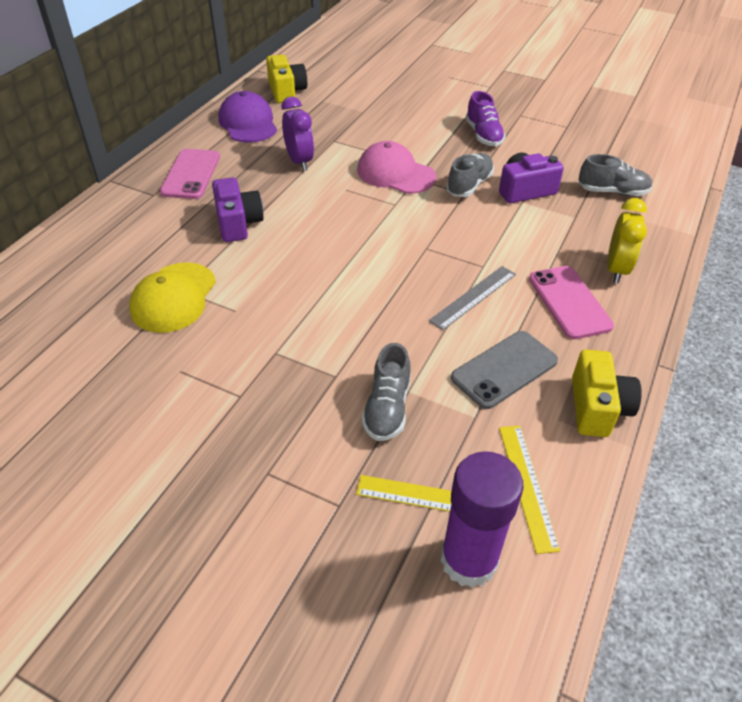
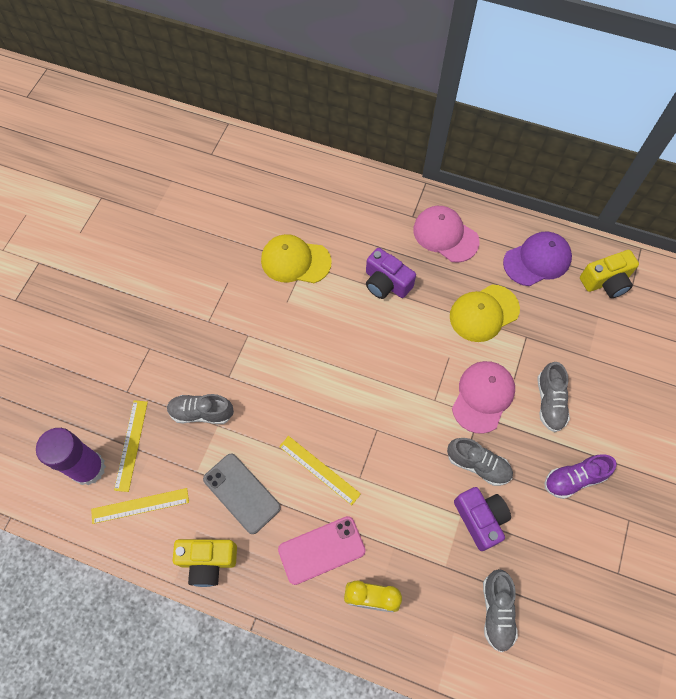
camera: 85 degrees right, 20 degrees up
pink phone [160,149,220,199] -> pink cap [413,206,480,262]
purple camera [212,178,264,242] -> purple camera turned 60 degrees clockwise [366,248,416,299]
purple clock [281,97,314,171] -> yellow cap [450,284,520,342]
grey ruler [429,266,516,330] -> yellow ruler [279,436,361,505]
none -> grey shoe [537,362,570,432]

